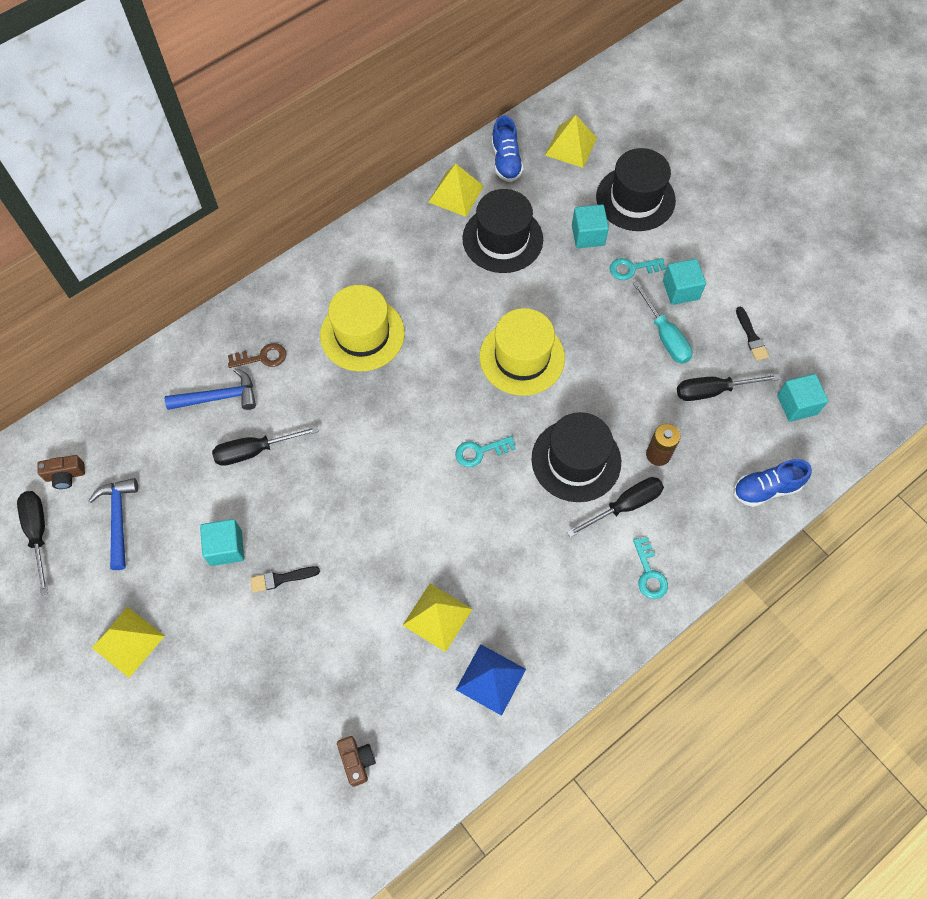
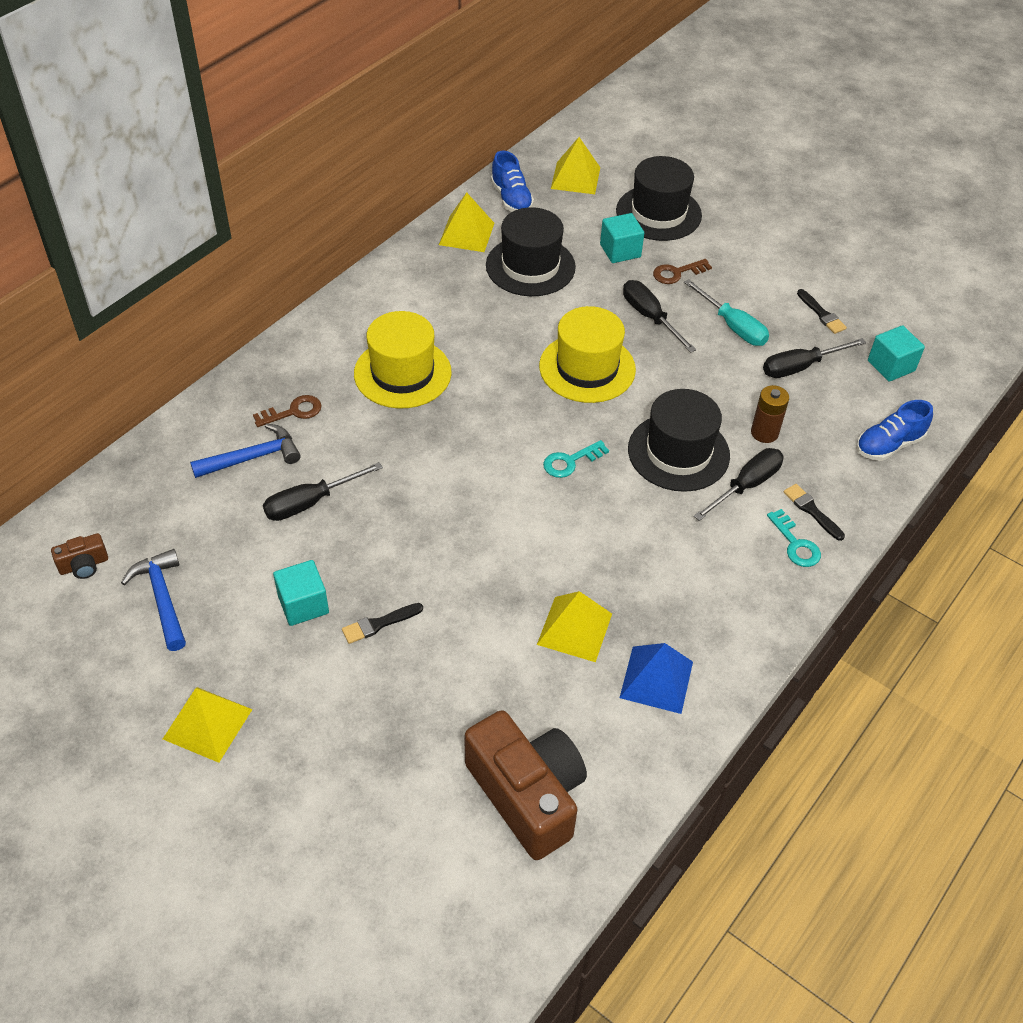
camera: 15 degrees left, 15 degrees down
black screwdriver [17,491,48,596] -> black screwdriver moved to [623,280,696,353]
brown camera [337,736,376,787] -> brown camera [465,710,587,860], size x2.36
turquoise key [610,258,666,280] -> brown key [653,259,712,284]
turquoise cube [663,259,706,305] -> none
none -> black brush [784,484,845,541]

